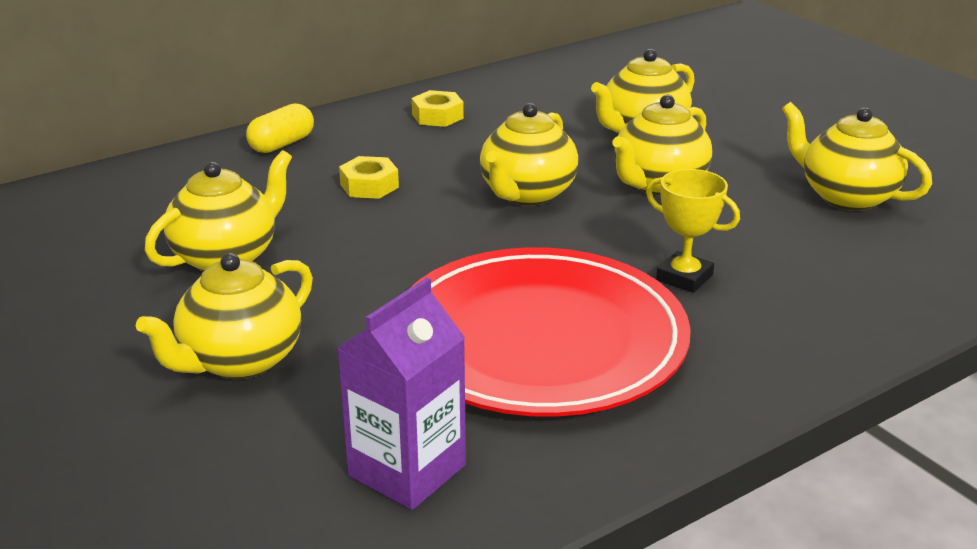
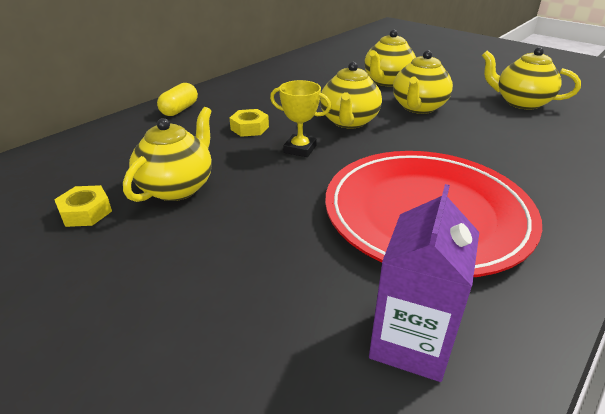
camera: 15 degrees left, 5 degrees up
yellow teapot [136,253,313,379] -> none
yellow nut [412,90,464,127] -> yellow nut moved to [54,185,112,227]
yellow trophy [646,169,740,293] -> yellow trophy moved to [270,80,331,157]

